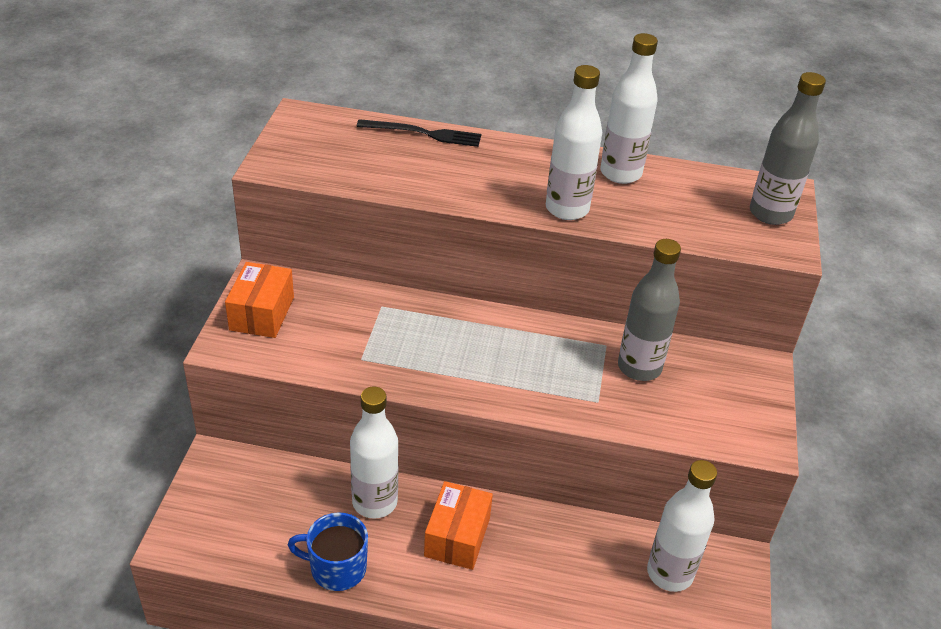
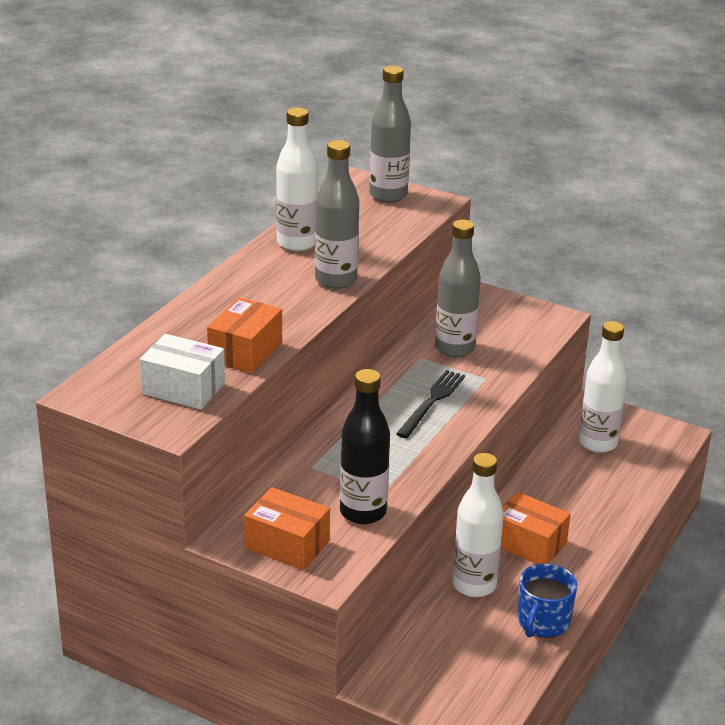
camera: 70 degrees left, 10 degrees down
black fork [356,119,481,147] -> black fork moved to [396,370,465,438]
white bottle [546,65,602,220] -> grey bottle [315,140,359,289]
none -> white box [140,334,225,409]
none -> orange box [207,297,282,374]
none -> black bottle [340,369,390,524]

